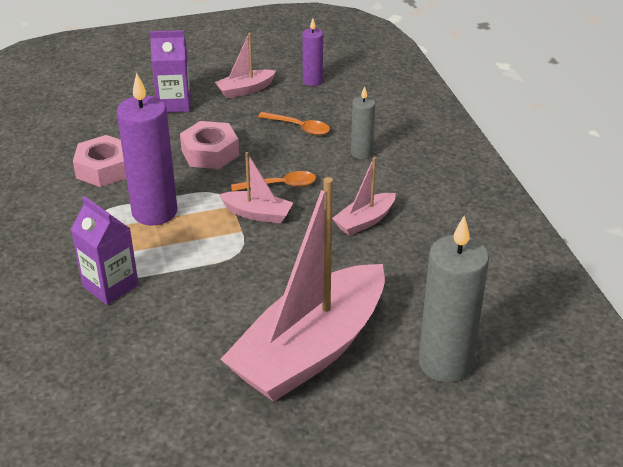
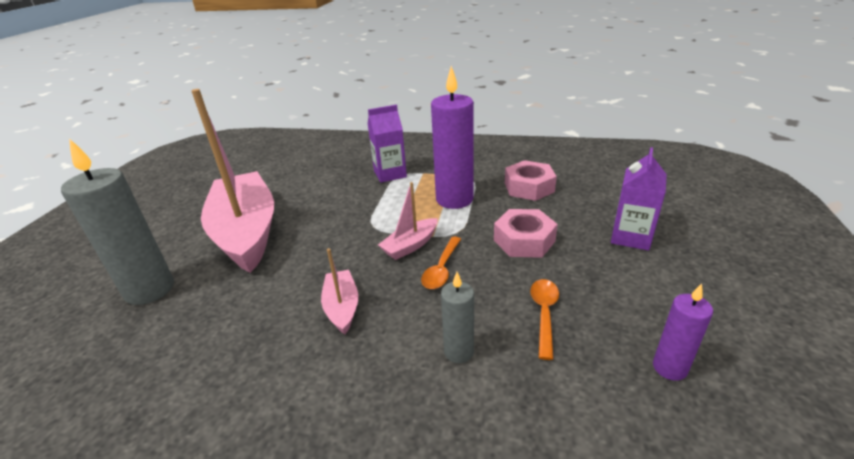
camera: 120 degrees right, 5 degrees down
pink boat [215,33,276,99] -> none
orange spoon [258,112,330,135] -> orange spoon turned 135 degrees clockwise [530,279,559,360]

